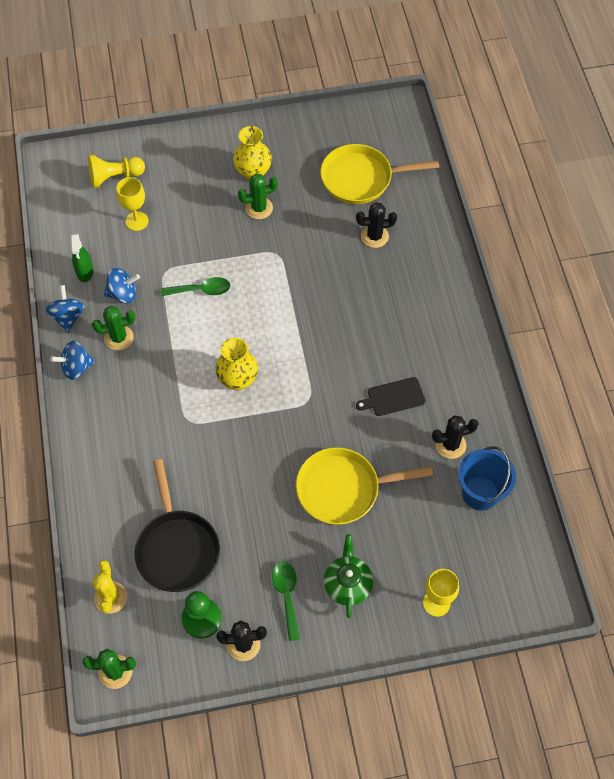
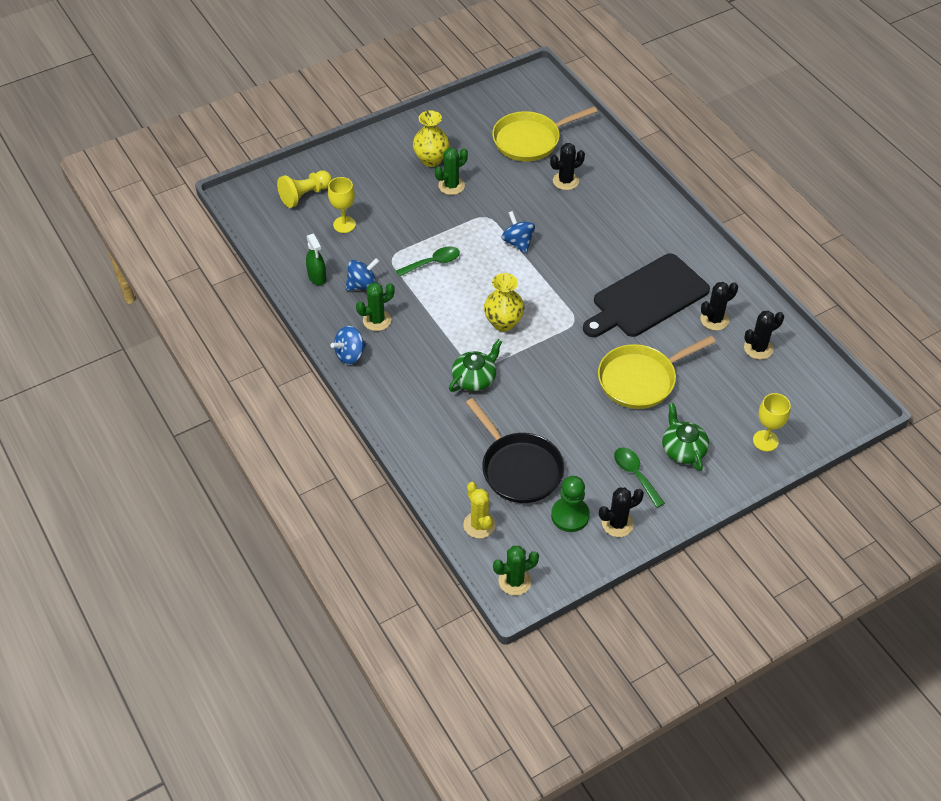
camera: 20 degrees left, 10 degrees down
blue spinning top [46,285,84,332] -> blue spinning top moved to [502,211,535,254]
black cutting board [356,377,425,416] -> black cutting board [583,254,710,337], size x2.16
blue bucket [458,446,516,511] -> black cactus [744,311,784,360]
none -> green teapot [449,339,502,392]

